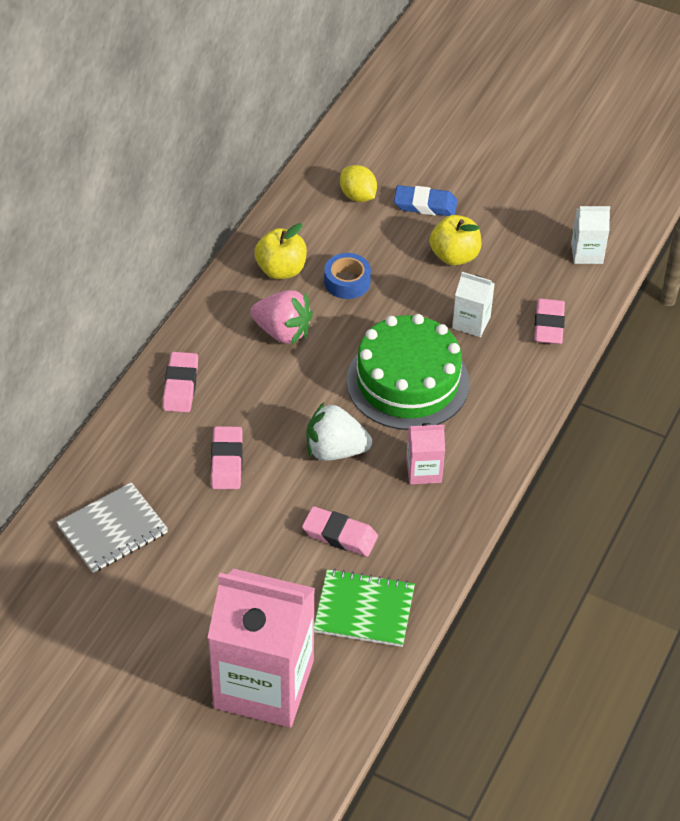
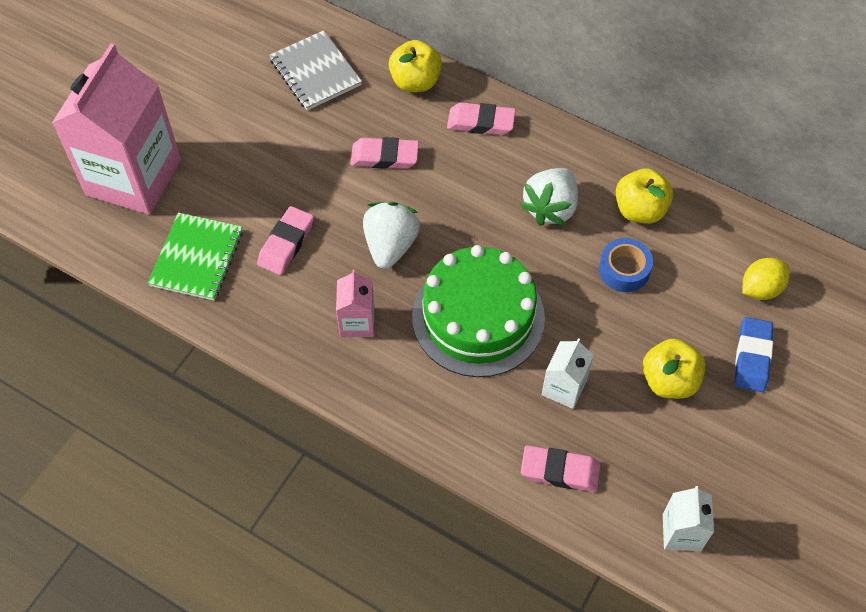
camera: 95 degrees right, 10 degrees up
pink strawberry [250,290,313,345] -> white strawberry [520,168,578,226]
none -> yellow apple [389,40,442,92]

